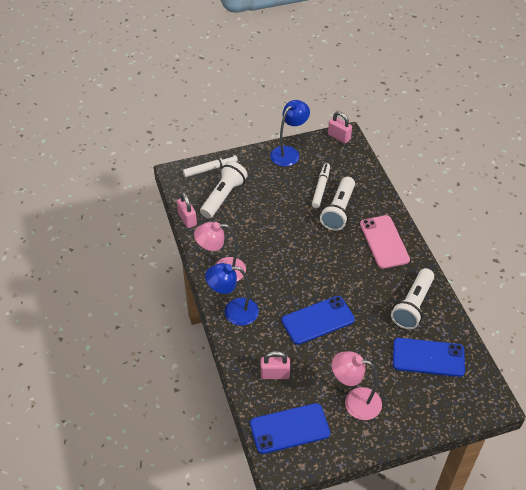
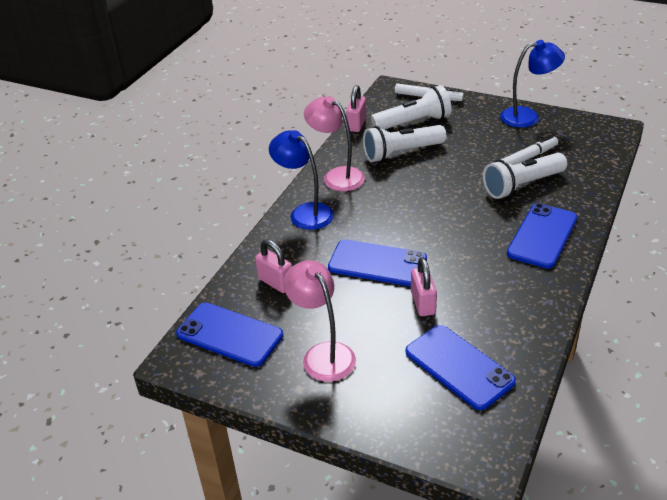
camera: 45 degrees right, 10 degrees down
pink padlock [328,111,352,143] -> pink padlock moved to [411,257,437,316]
pink phone [360,215,410,269] -> blue phone [507,203,577,269]
white flashlight [391,268,434,330] -> white flashlight moved to [363,125,446,162]

